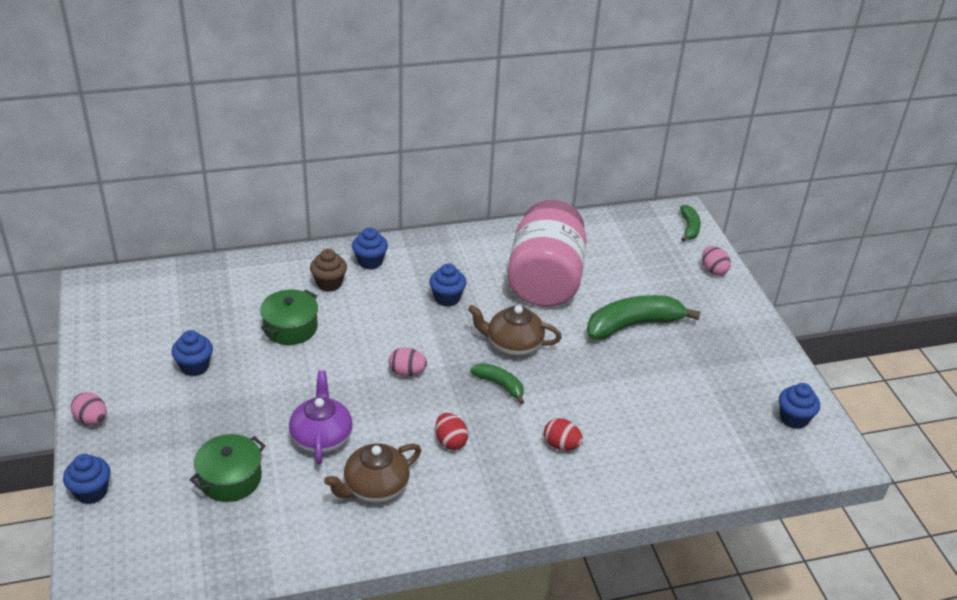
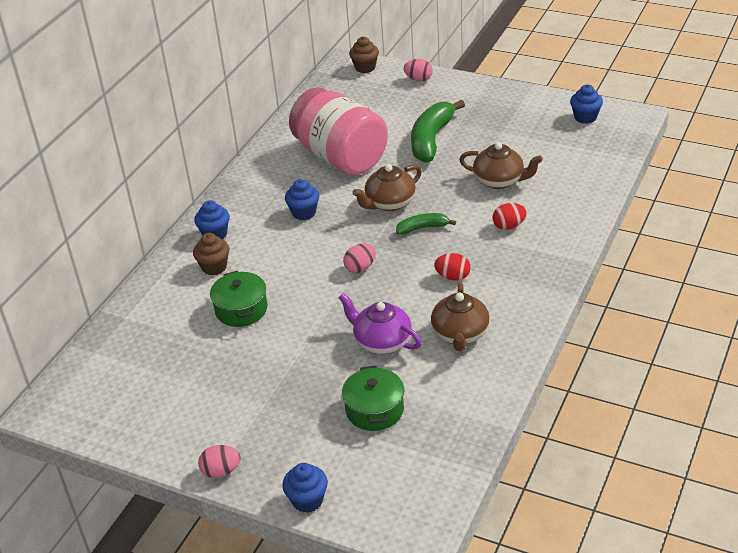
camera: 45 degrees left, 0 degrees up
blue cupcake [171,330,213,376] -> none
green banana [680,205,701,242] -> brown cupcake [349,37,379,73]
none -> brown teapot [459,142,543,189]

